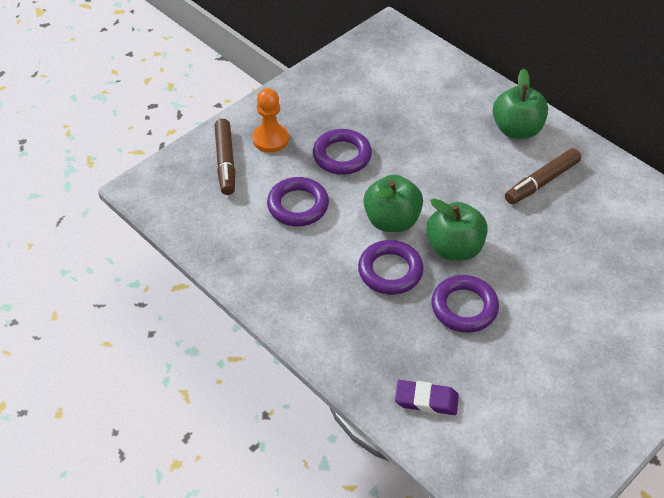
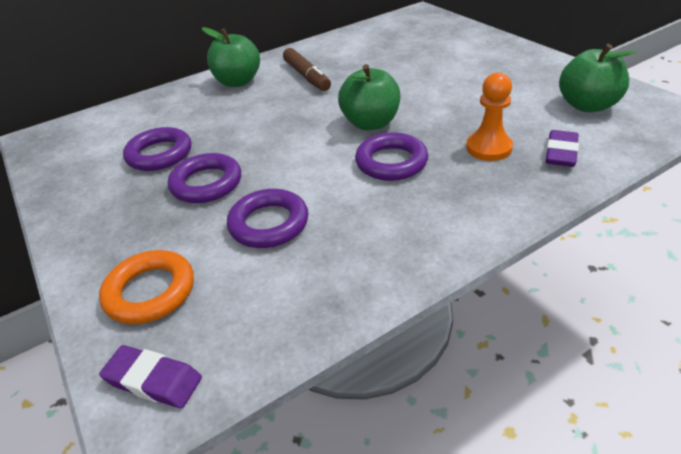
camera: 75 degrees left, 10 degrees down
brown marker [214,119,235,195] -> orange ring [99,250,194,324]
orange pawn [252,88,289,153] -> orange pawn moved to [466,72,513,161]
green apple [363,175,423,232] -> green apple moved to [559,44,637,112]
purple ring [432,275,499,333] -> purple ring moved to [123,127,191,171]
none -> purple eraser [99,345,202,408]

